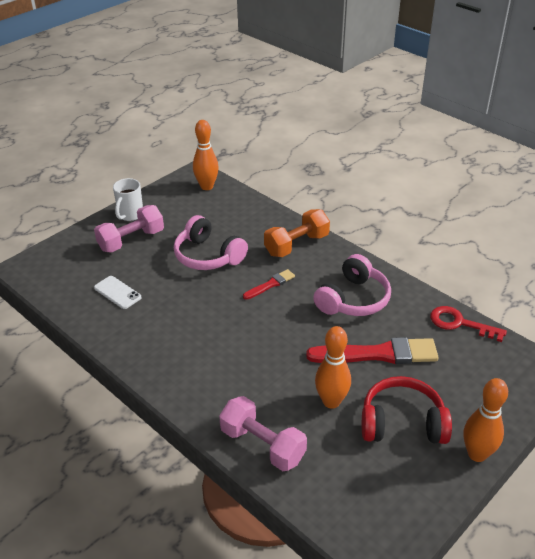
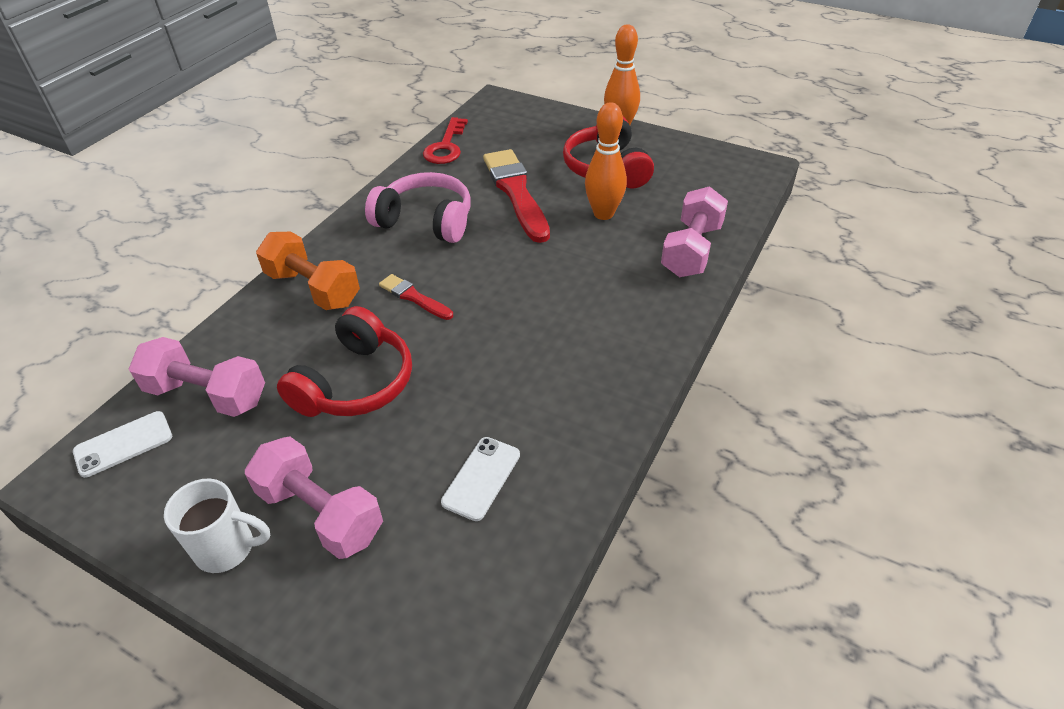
camera: 105 degrees left, 5 degrees up
pink headphones [174,215,248,270] -> red headphones [277,306,412,417]
orange bowling pin [193,120,219,190] -> white phone [73,411,172,478]
none -> pink dumbbell [129,337,265,417]

